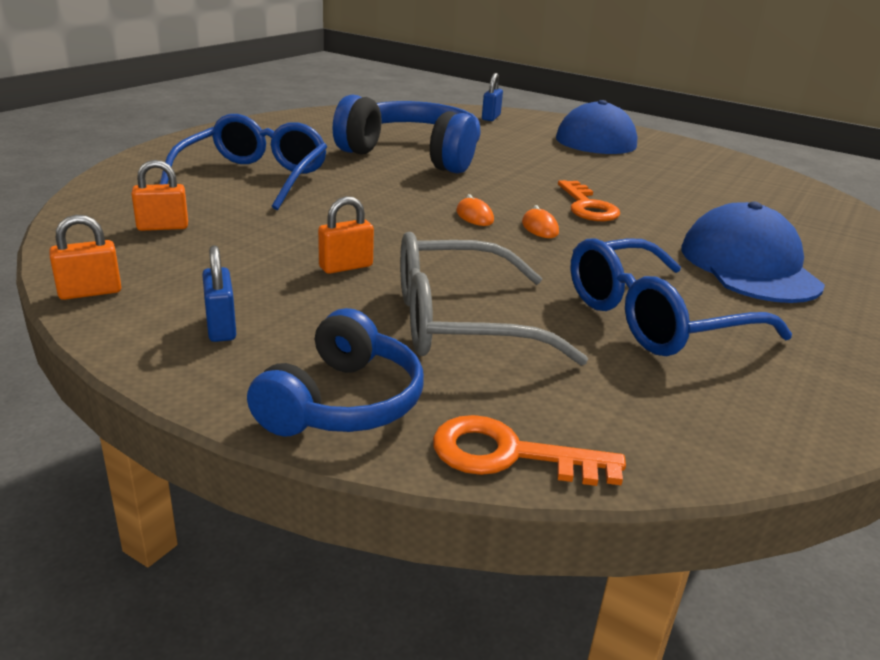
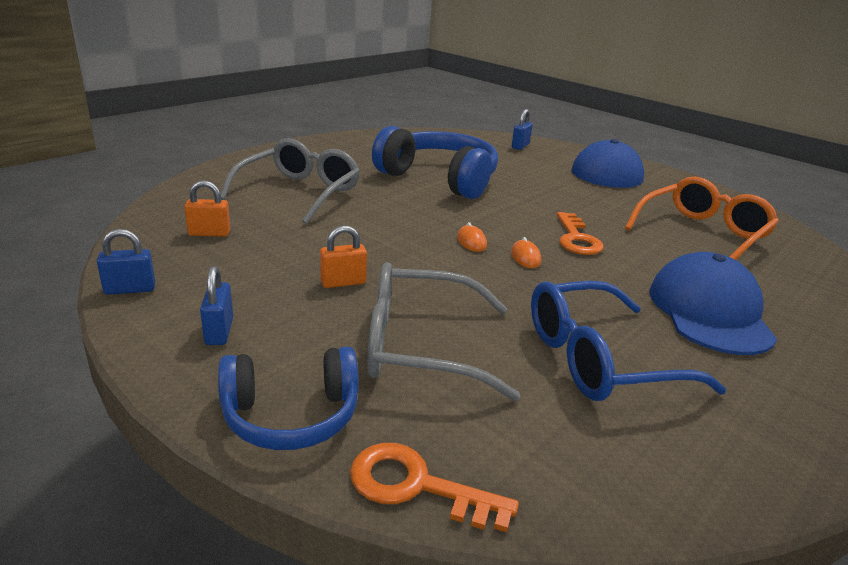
camera: 10 degrees right, 0 degrees up
orange padlock [49,215,121,300] -> blue padlock [97,229,155,295]
blue glasses [160,114,327,210] -> grey glasses [220,138,360,224]
blue headphones [247,308,424,437] -> blue headphones turned 45 degrees clockwise [218,347,359,450]
none -> orange glasses [625,177,779,260]

